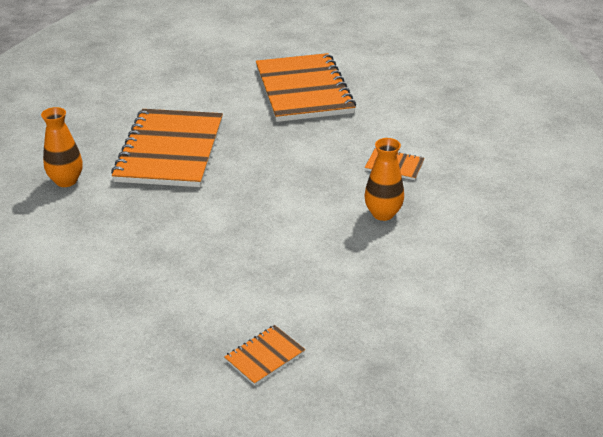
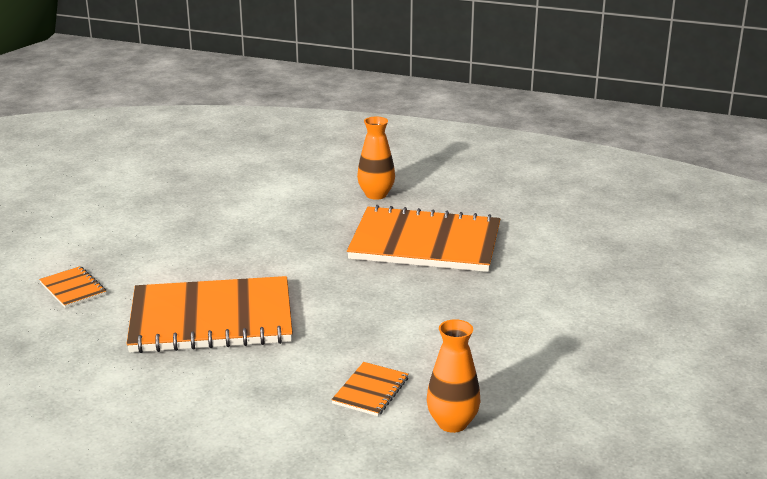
camera: 95 degrees right, 10 degrees down
orange notebook [256,53,356,122] -> orange notebook moved to [126,276,293,353]
orange vase [364,138,404,221] -> orange vase moved to [427,319,480,433]

